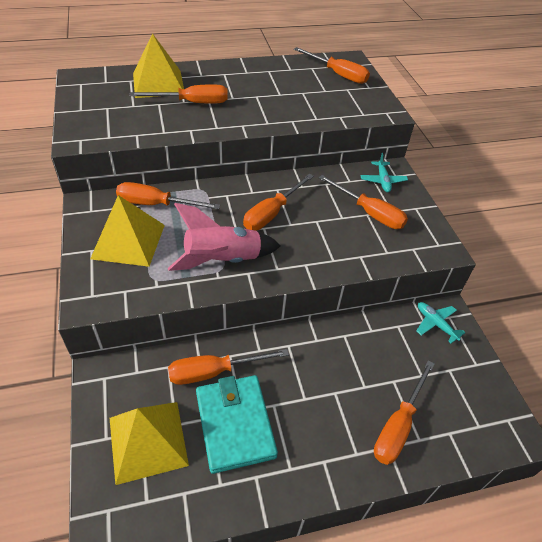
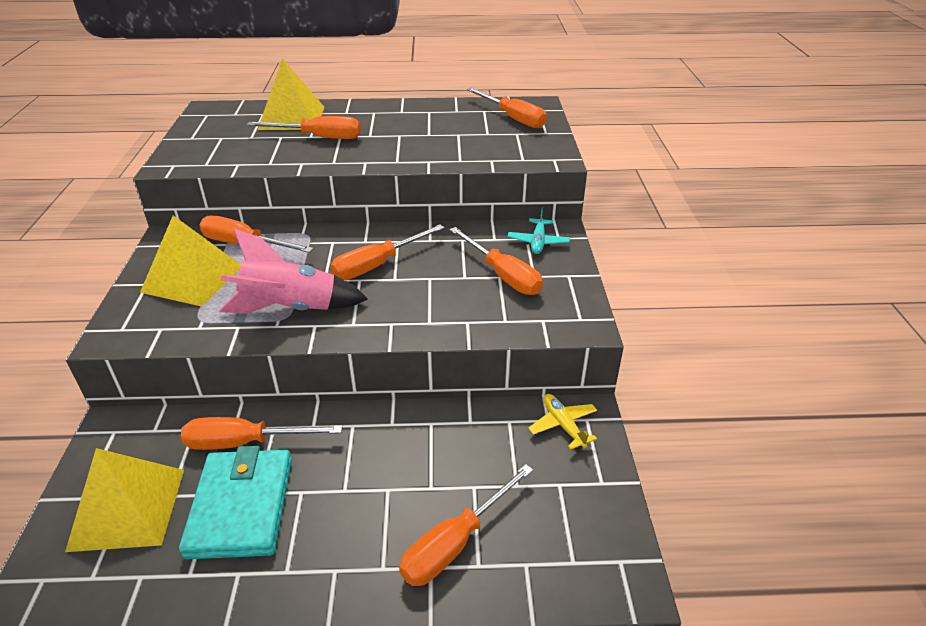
camera: 15 degrees right, 10 degrees down
turquoise plane [416,302,465,343] -> yellow plane [528,394,597,450]

